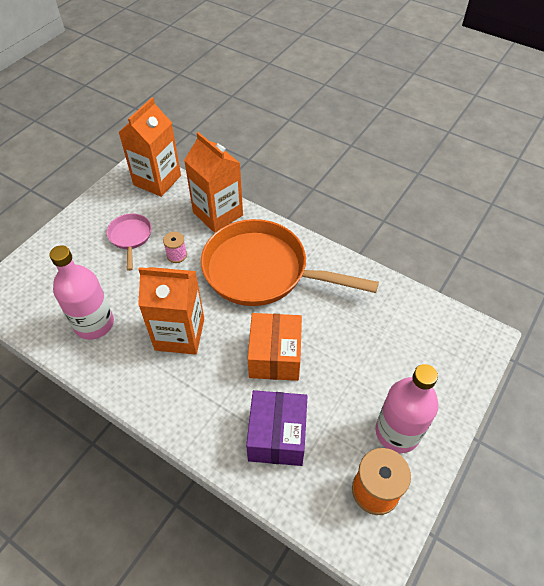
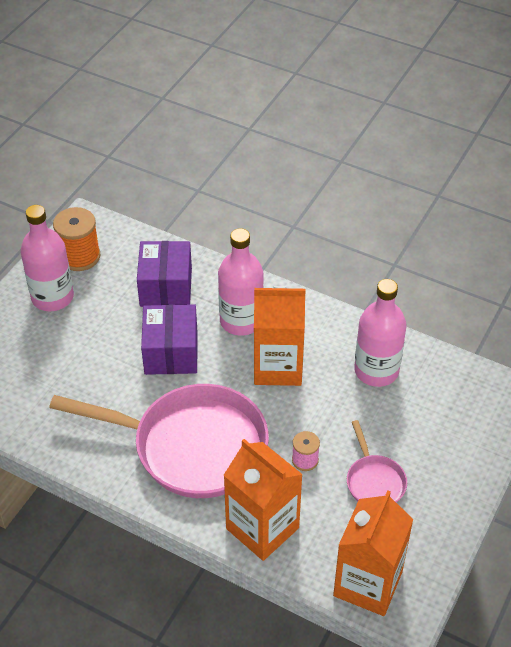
camera: 175 degrees right, 5 degrees down
orange pan [201,219,379,306] -> pink pan [49,384,269,498]
orange box [248,313,302,381] -> purple box [141,304,197,375]
none -> pink bottle [218,228,264,336]

